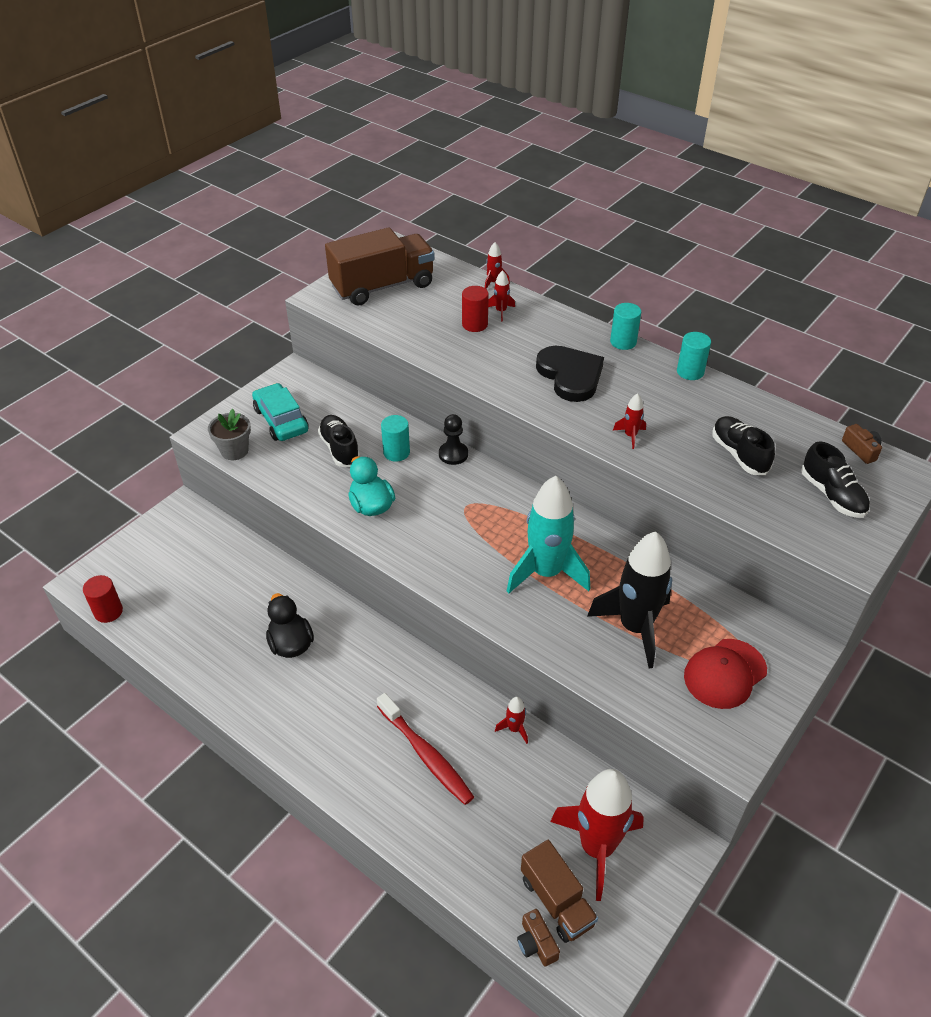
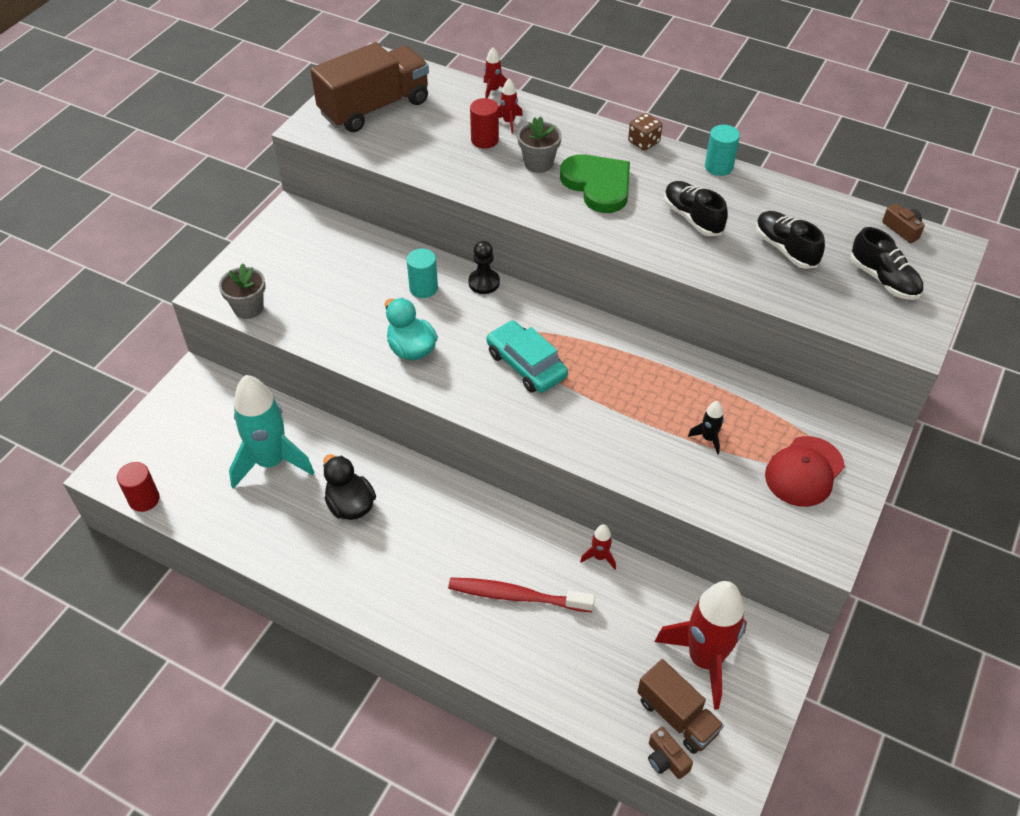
camera: 10 degrees left, 5 degrees up
turquoise car [252,383,309,441] -> turquoise car moved to [487,320,568,393]
black shoe [318,415,360,467] -> black shoe moved to [664,181,728,236]
red toothbrush [377,693,474,805] -> red toothbrush turned 150 degrees clockwise [448,578,595,612]
turquoise rocket [507,476,590,593] -> turquoise rocket moved to [229,375,314,489]
black heart [536,346,604,402] -> green heart [560,154,630,213]
black rocket [587,531,672,668] -> black rocket [688,401,724,454], size x0.41
turquoise cylinder [610,303,641,350] -> brown dice [628,113,662,151]
red rocket [613,393,646,449] -> none
none -> grey flower pot [517,116,562,173]

